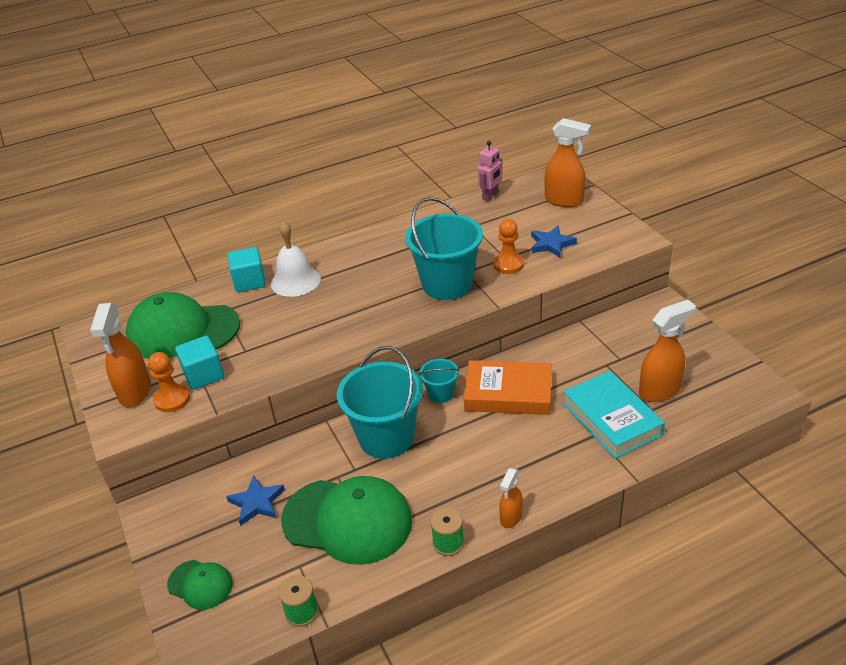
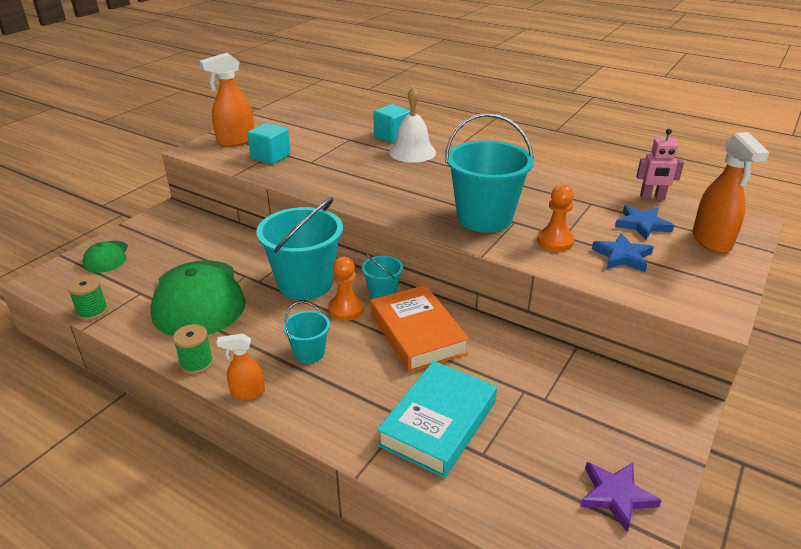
camera: 55 degrees right, 5 degrees down
green cap [126,292,240,359] -> none
orange pawn [148,352,190,412] -> orange pawn moved to [328,257,364,321]
blue star [226,476,285,526] -> blue star moved to [615,205,674,240]
orange spray bottle [639,300,696,402] -> none
none -> turquoise bucket [283,301,330,363]
none -> purple star [580,462,662,532]

